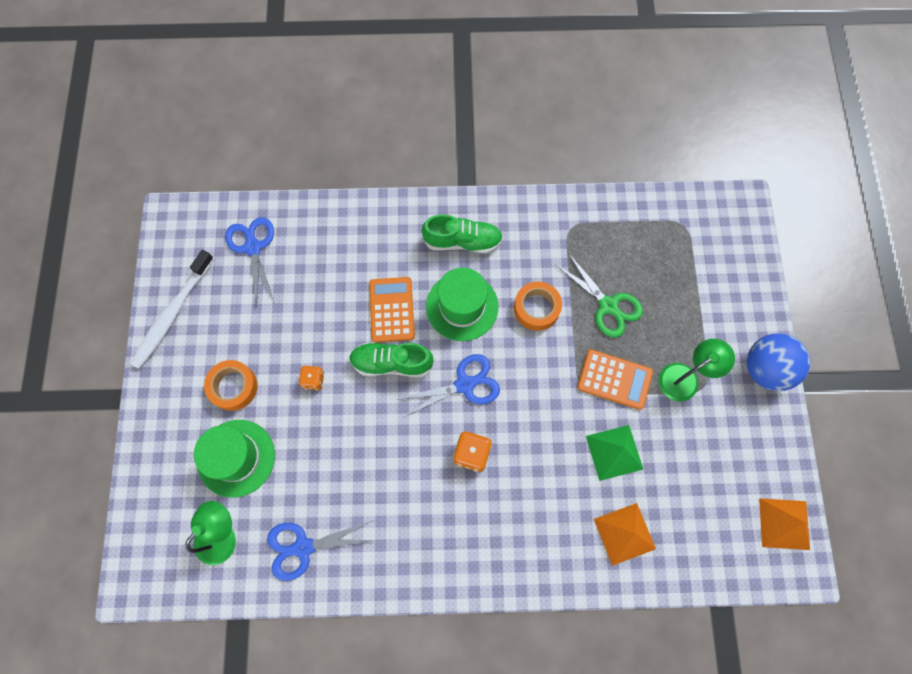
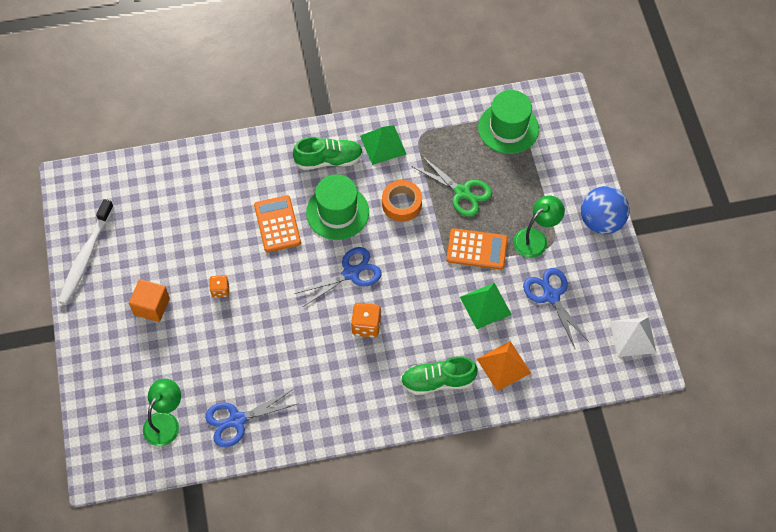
camera: 10 degrees left, 10 degrees down
green hat [194,420,275,498] -> green hat moved to [478,90,539,154]
orange tape [204,360,258,411] -> orange cube [129,279,170,322]
blue scissors [225,217,275,309] -> blue scissors moved to [523,268,589,348]
green shoe [349,342,434,377] -> green shoe moved to [400,356,478,395]
orange pyramid [759,498,810,550] -> white pyramid [610,317,657,357]
none -> green pyramid [360,125,406,165]

